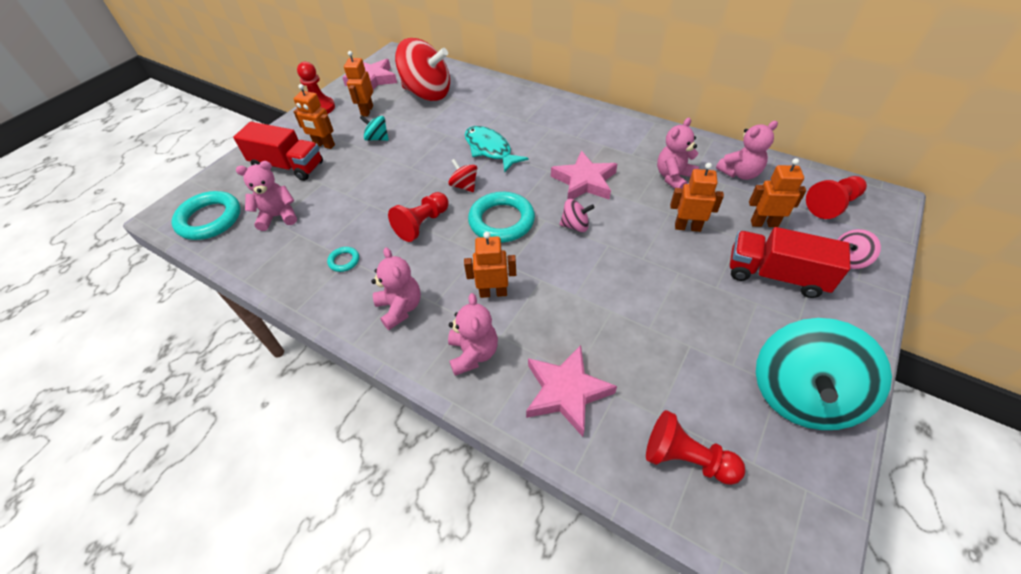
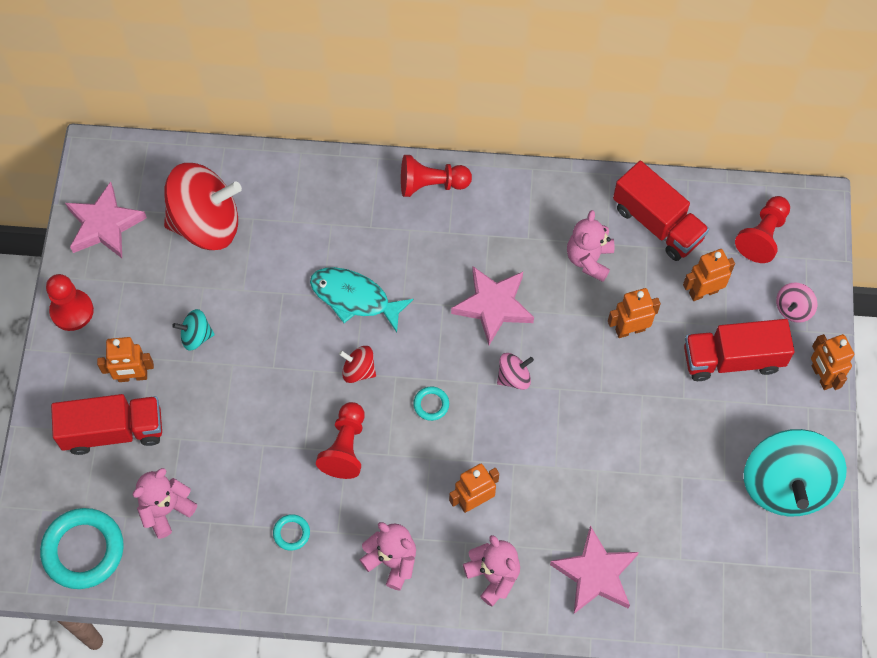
camera: 30 degrees left, 15 degrees up
orange robot [344,51,373,117] -> orange robot moved to [811,334,854,390]
turquoise ring [468,192,535,242] -> turquoise ring [413,386,449,421], size x0.45
red pawn [646,410,745,485] -> red pawn moved to [401,155,472,197]
pink teddy bear [716,121,778,180] -> red truck [613,161,709,261]

